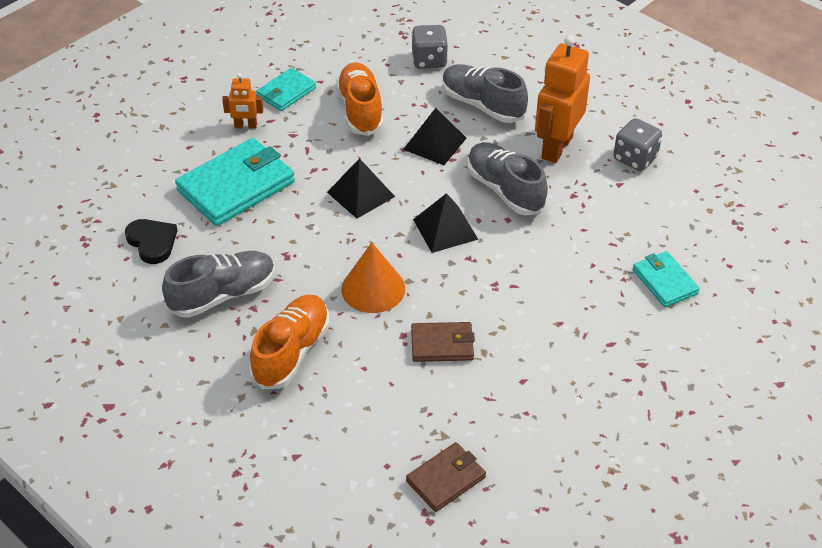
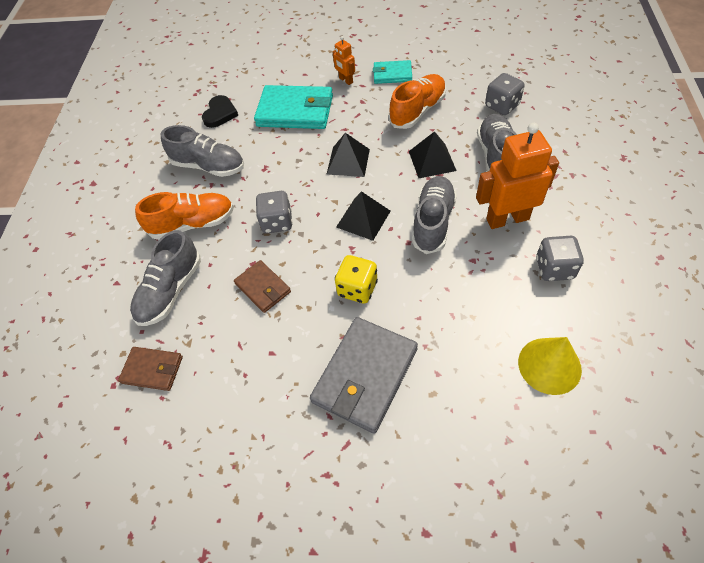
camera: 55 degrees right, 10 degrees up
orange cone [341,242,405,313] -> grey dice [256,191,293,233]
turquoise wallet [633,251,700,307] -> none
none -> grey shoe [130,230,201,326]
none -> grey wallet [310,317,418,434]
none -> yellow dice [335,255,378,303]
none -> yellow cone [518,337,582,395]

